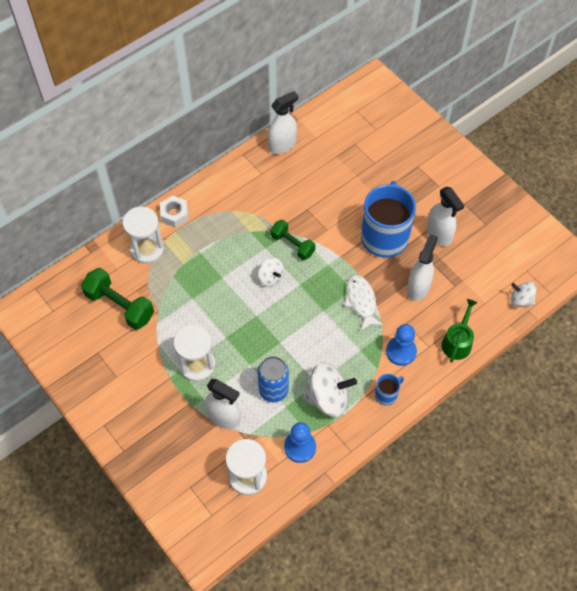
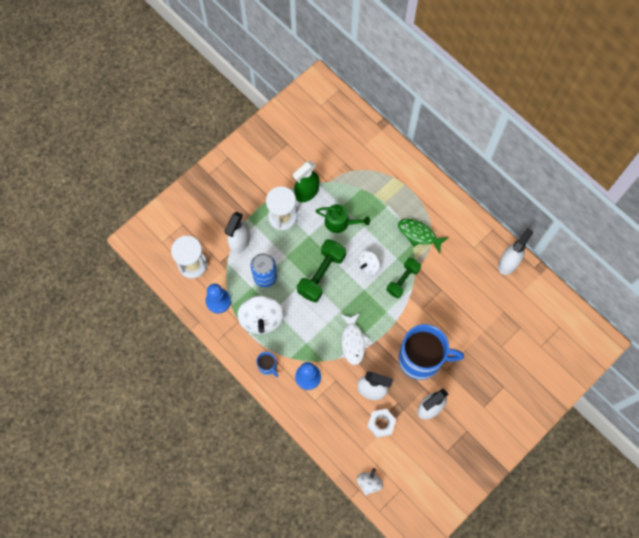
camera: 85 degrees right, 10 degrees up
green dumbbell [81,268,154,330] -> green dumbbell moved to [297,239,346,302]
white hourglass [123,207,164,264] -> none
white nut [160,196,189,228] -> white nut moved to [367,409,396,438]
white spray bottle [268,91,298,154] -> white spray bottle turned 105 degrees counterclockwise [498,228,533,275]
white fish [344,275,384,331] -> white fish turned 105 degrees clockwise [340,313,369,365]
green watering can [441,299,477,363] -> green watering can moved to [316,204,370,233]
none -> green spray bottle [293,161,319,203]
none -> green fish [398,219,449,254]

